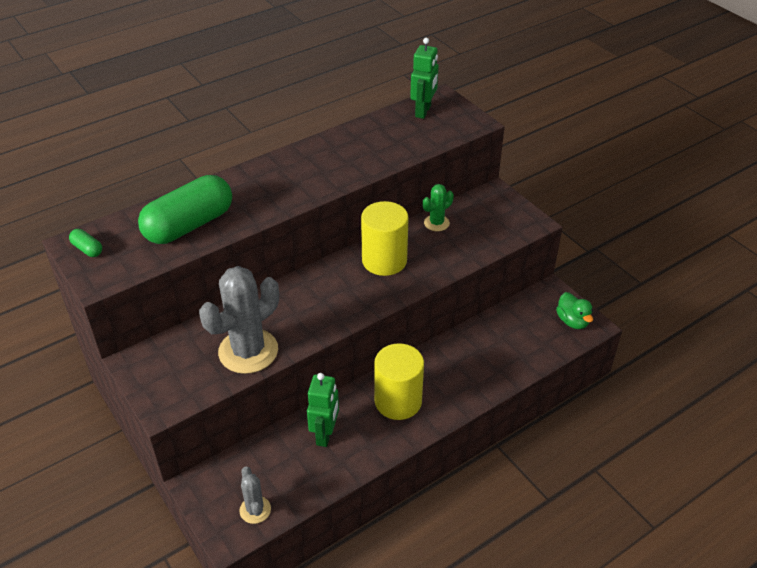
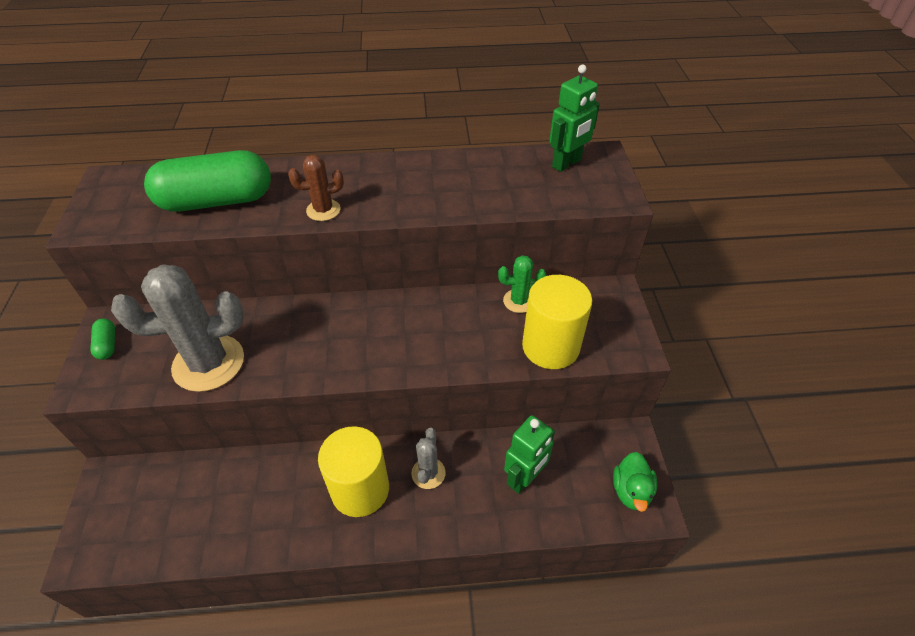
camera: 30 degrees right, 5 degrees up
green capsule [69,229,102,257] -> green capsule moved to [90,318,115,360]
grey cactus [239,467,271,524] -> grey cactus moved to [411,428,446,489]
green robot [307,373,339,447] -> green robot moved to [504,415,555,494]
yellow cylinder [361,201,409,276] -> yellow cylinder moved to [522,275,592,369]
none -> brown cactus [288,155,344,221]

